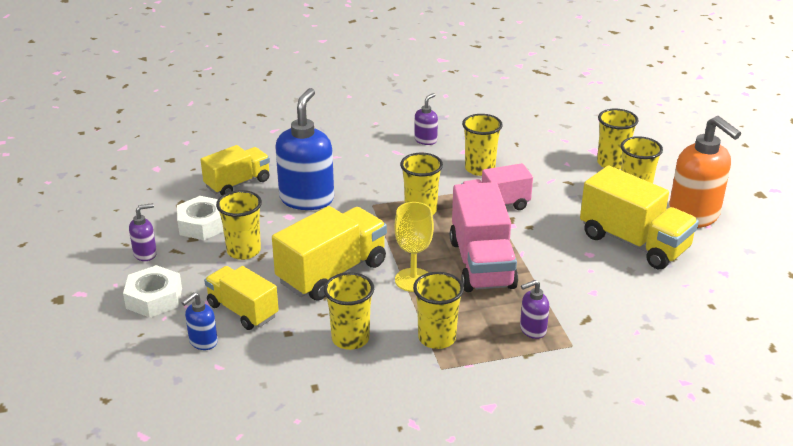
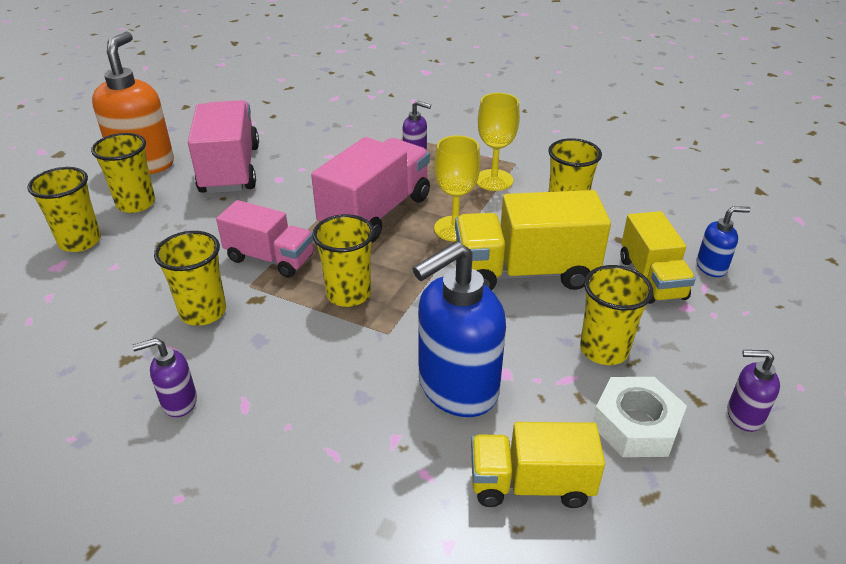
camera: 140 degrees left, 5 degrees up
white nut [123,265,182,318] -> none
yellow cup [413,272,464,349] -> yellow goblet [476,93,520,191]
yellow truck [580,166,699,269] -> pink truck [188,100,259,193]

